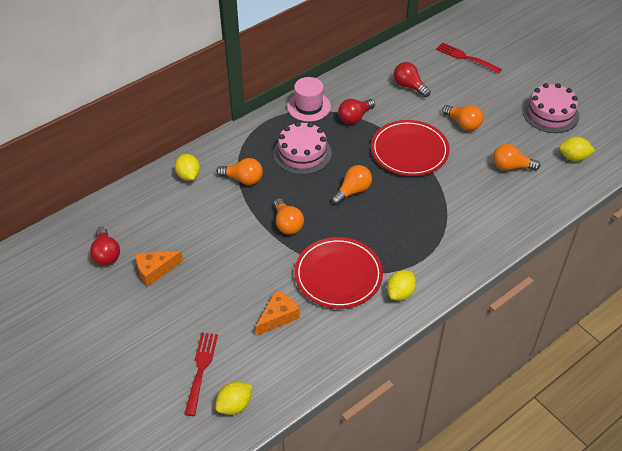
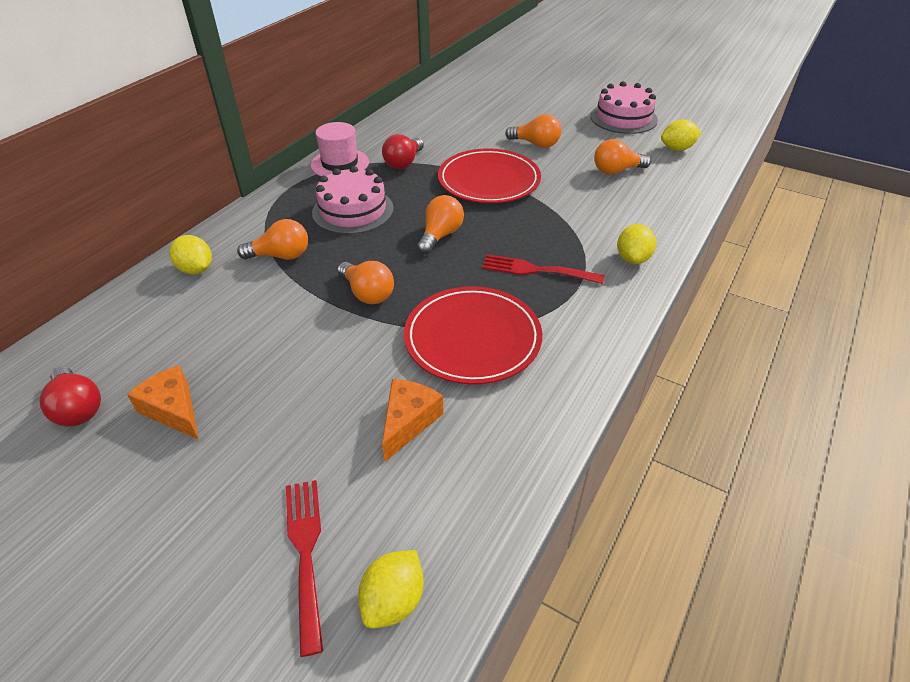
camera: 20 degrees left, 5 degrees down
orange cheese [136,251,183,287] -> orange cheese turned 90 degrees clockwise [127,365,199,440]
yellow lemon [387,270,416,300] -> yellow lemon moved to [617,224,656,264]
red light bulb [394,62,430,97] -> none
red fork [436,42,502,74] -> red fork moved to [482,254,605,284]

